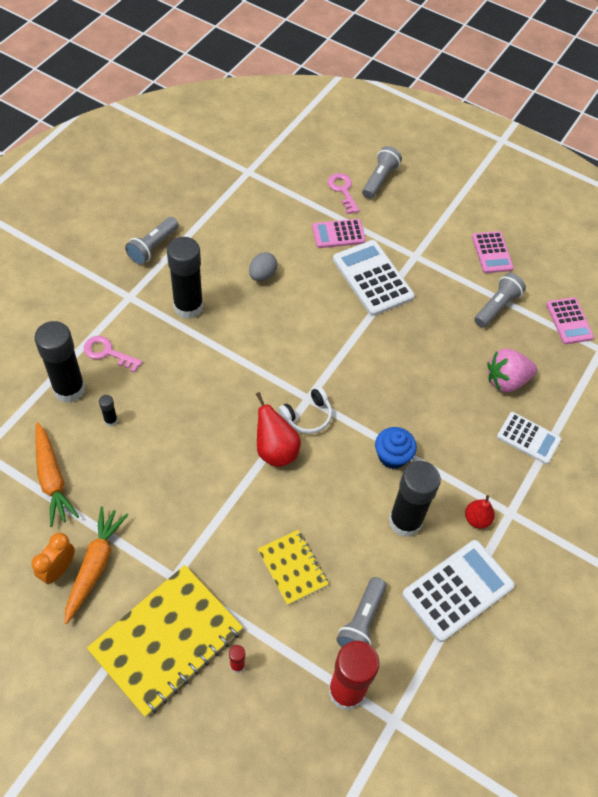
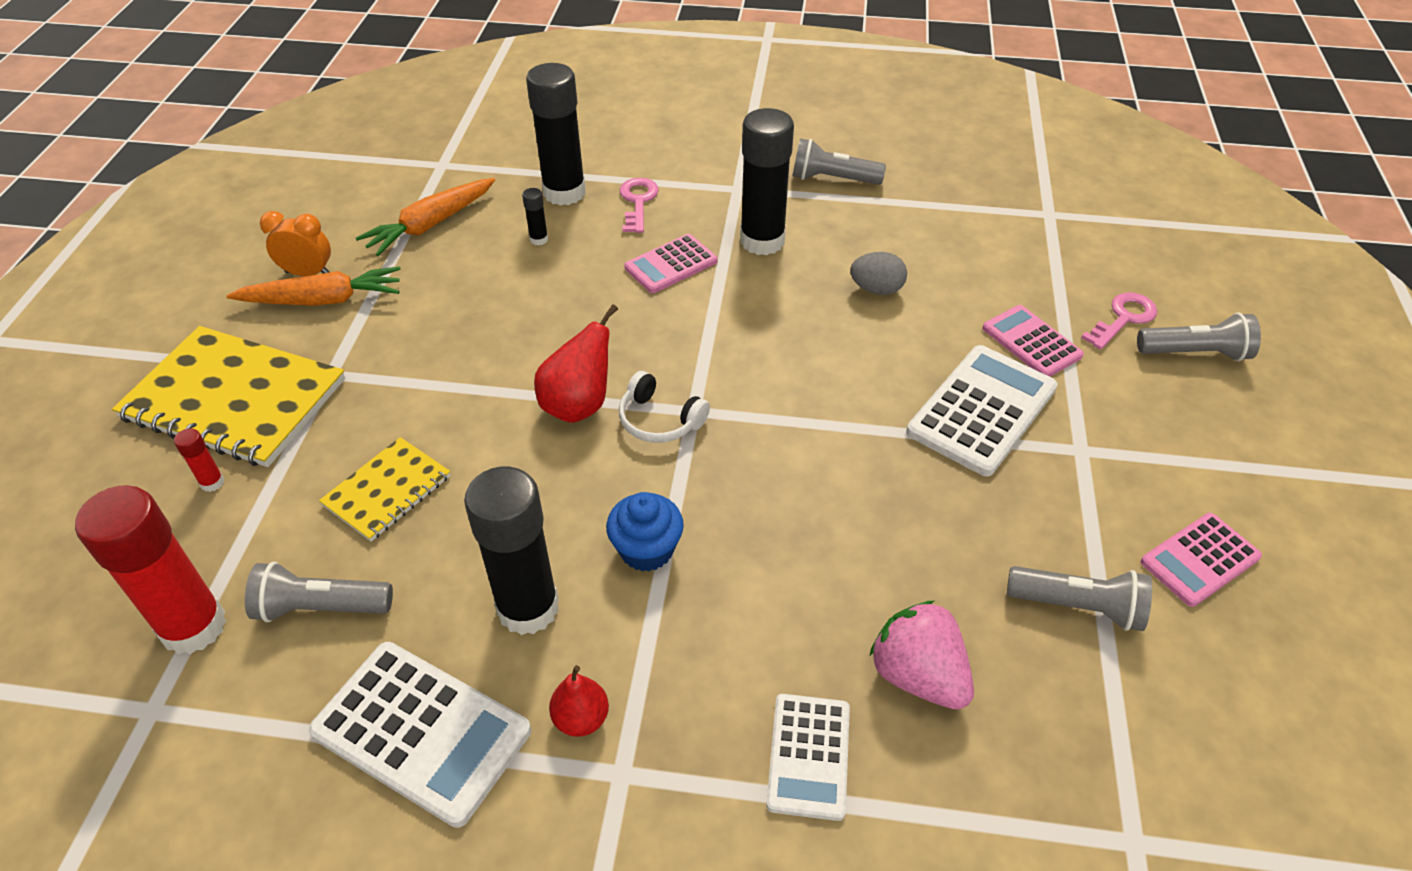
camera: 70 degrees right, 10 degrees down
pink calculator [546,297,594,344] -> pink calculator moved to [624,234,717,293]

